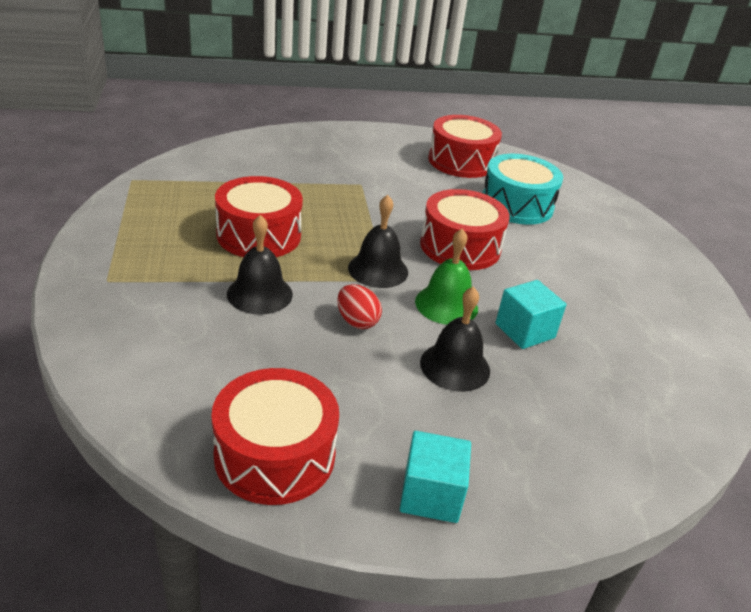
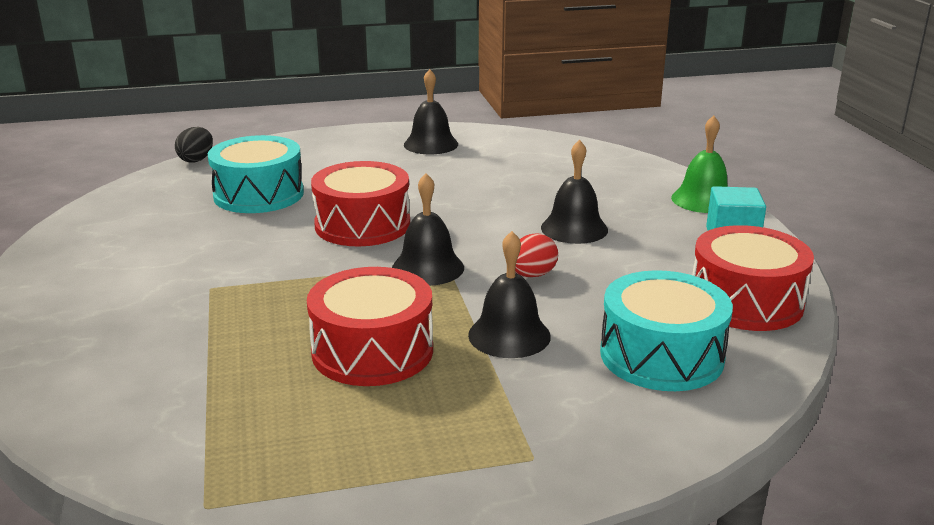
camera: 90 degrees left, 10 degrees down
green bell [415,229,478,325] -> green bell moved to [671,116,728,213]
red drum [428,115,502,178] -> none
turquoise cube [495,280,566,349] -> none
none -> black egg [175,127,213,162]
none -> black bell [404,69,458,154]
none -> turquoise drum [600,270,733,391]

